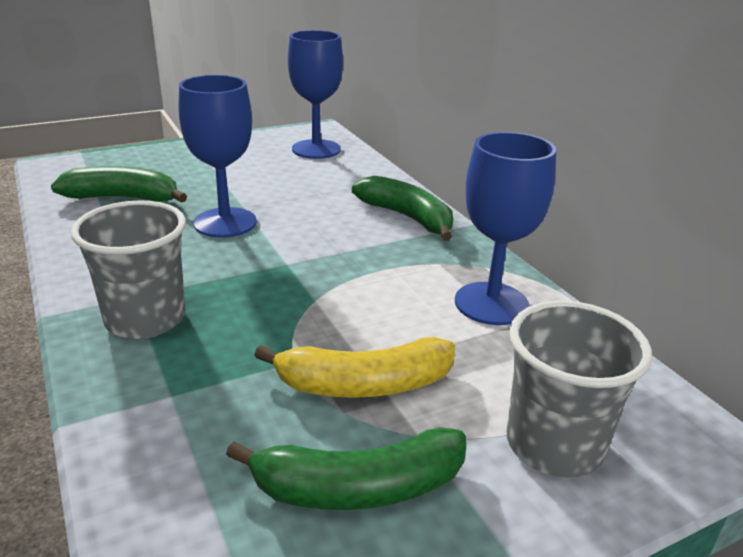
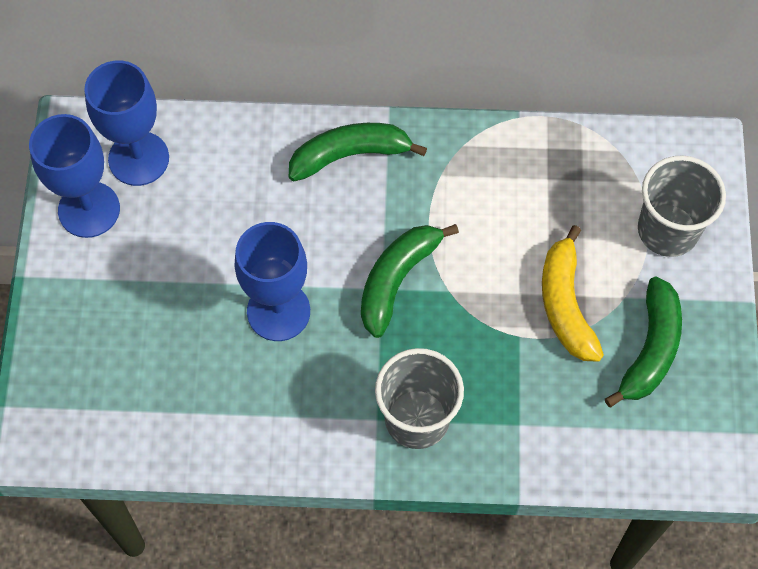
camera: 60 degrees left, 35 degrees up
green banana [51,166,187,203] -> green banana moved to [361,224,459,338]
yellow banana [254,337,455,398] -> yellow banana turned 150 degrees clockwise [542,225,604,362]
blue goblet [455,132,556,325] -> blue goblet moved to [29,114,120,238]

